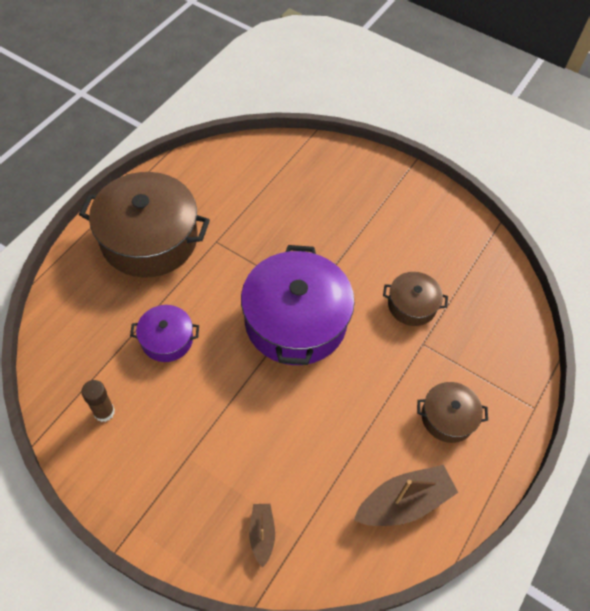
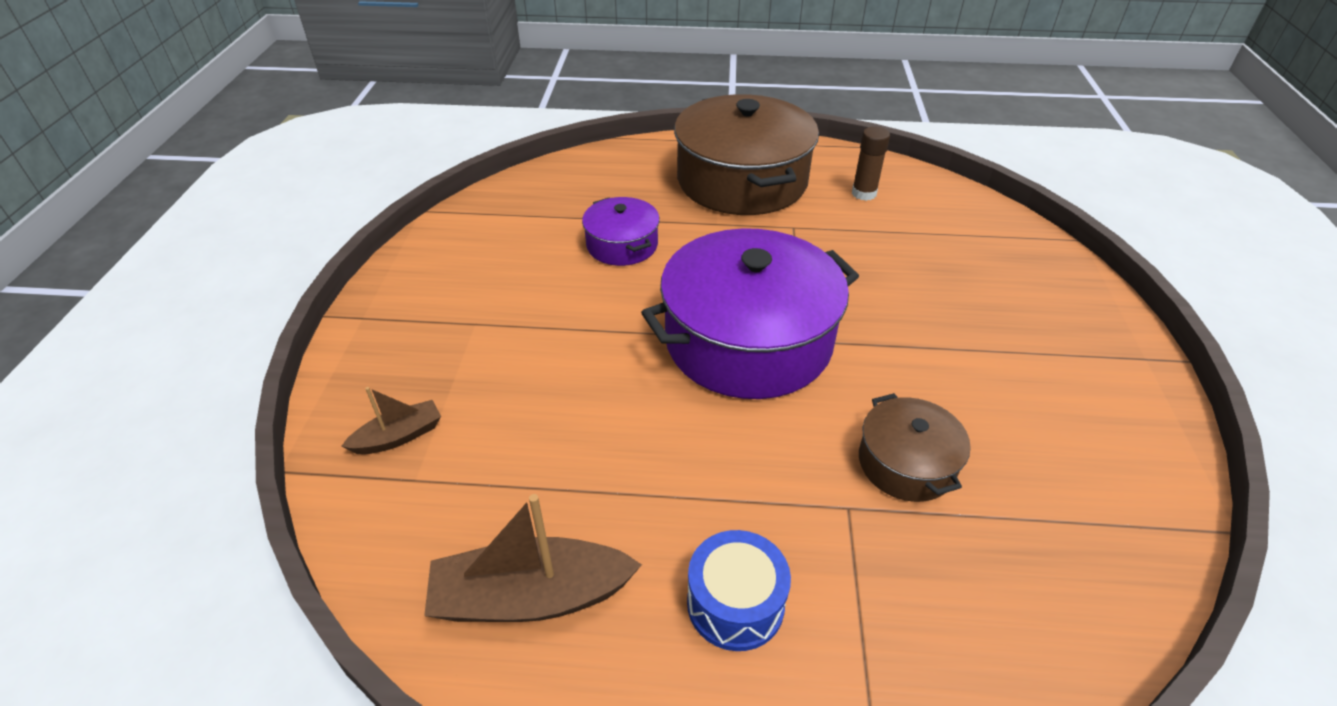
camera: 65 degrees right, 15 degrees down
brown glue stick [81,380,115,422] -> brown glue stick moved to [852,127,890,201]
brown boat [354,465,458,526] -> brown boat turned 135 degrees clockwise [424,494,642,622]
brown pot [417,382,488,443] -> blue drum [687,530,791,651]

